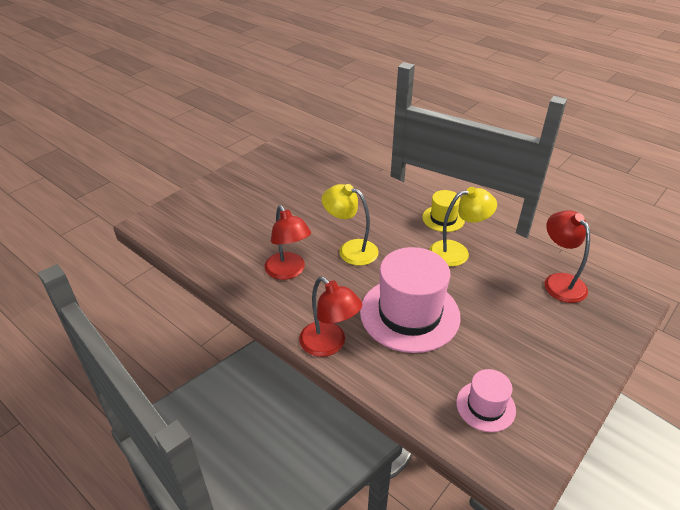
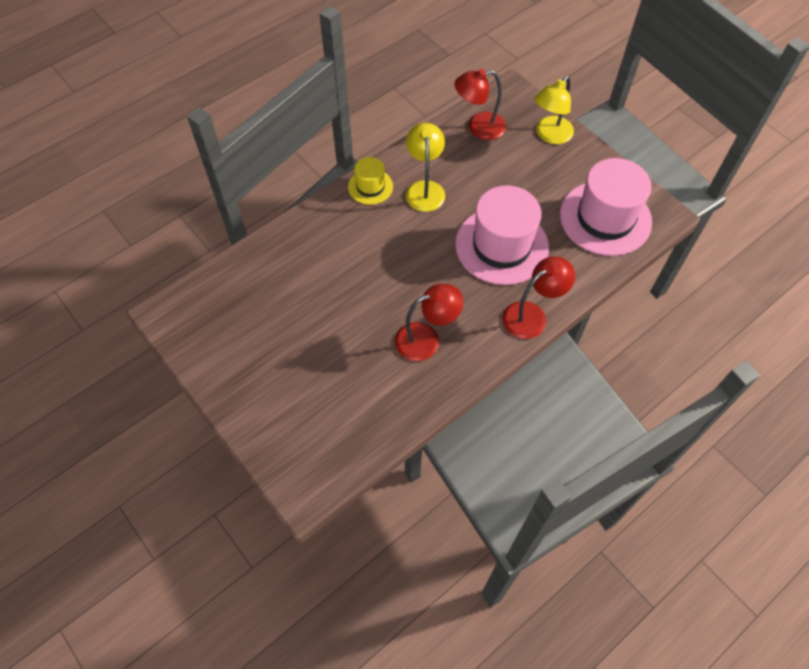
camera: 80 degrees left, 20 degrees up
yellow lamp [322,184,379,266] -> yellow lamp moved to [535,76,574,144]
pink hat [456,369,516,432] -> pink hat [560,158,652,256], size x1.97

